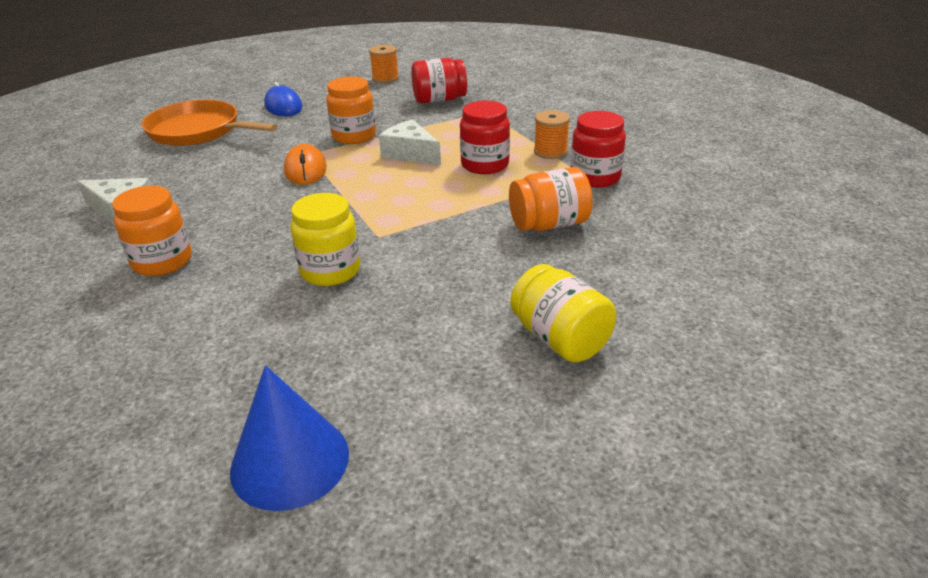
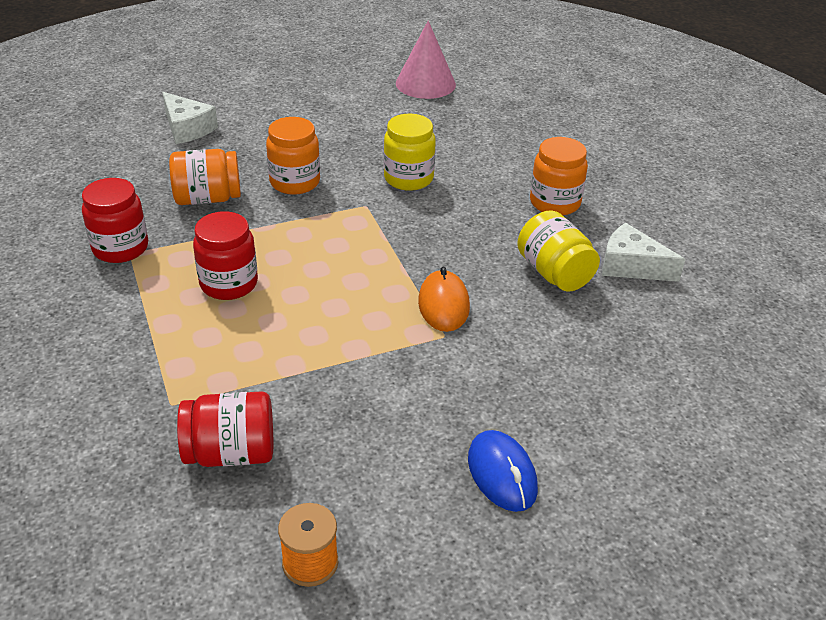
camera: 175 degrees left, 5 degrees up
orange pan [141,99,277,146] -> none
blue cone [230,365,349,511] -> pink cone [396,21,456,99]
orange jar [326,76,376,144] -> orange jar moved to [266,117,320,195]
white cheese [379,120,441,165] -> white cheese moved to [162,92,218,144]
yellow jar [511,264,616,362] -> yellow jar moved to [517,210,600,292]
orange spool [534,110,570,159] -> none

